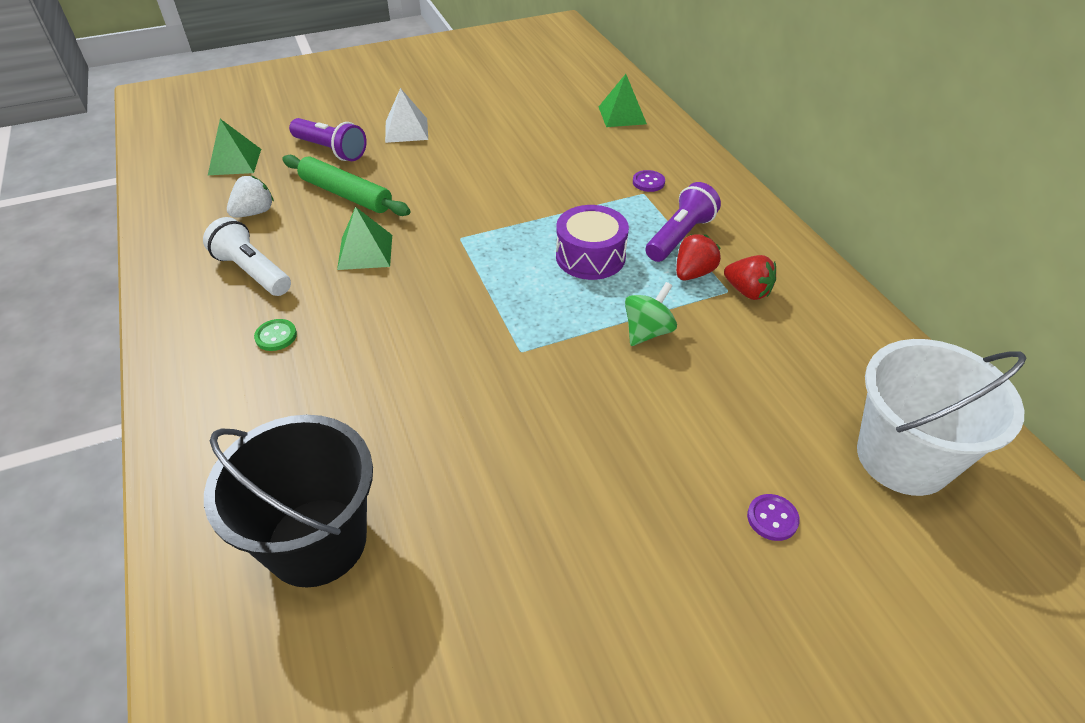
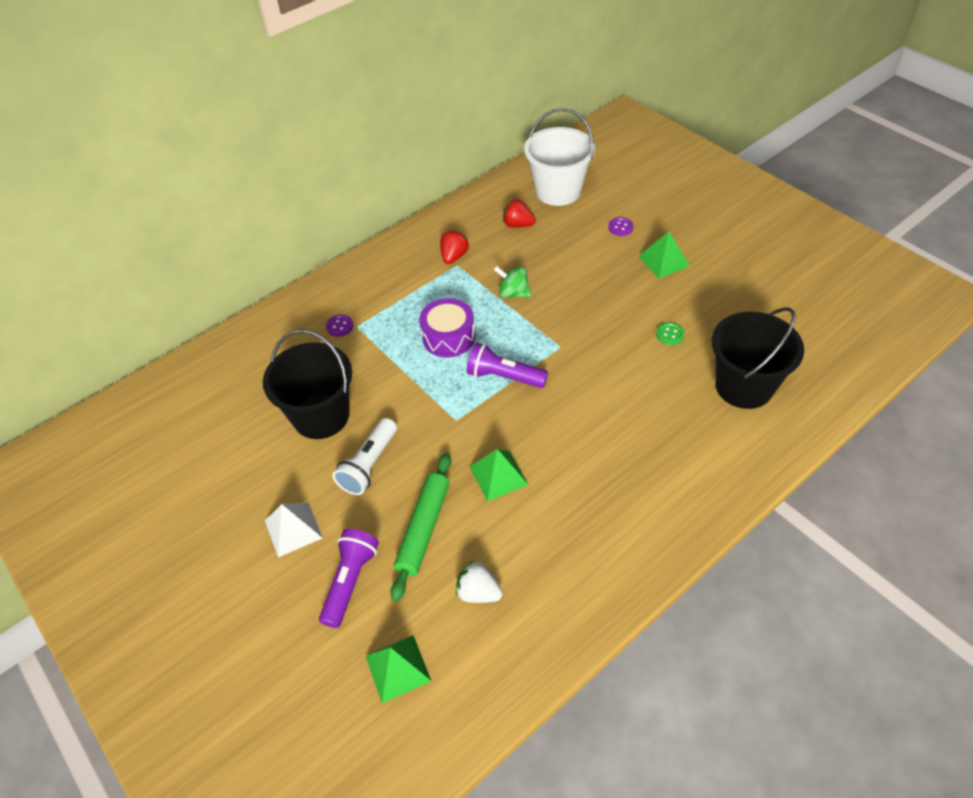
camera: 105 degrees left, 5 degrees up
white flashlight [203,217,291,296] -> white flashlight moved to [332,418,397,495]
green button [254,319,297,351] -> green button moved to [656,322,685,345]
green pyramid [599,74,647,127] -> green pyramid moved to [638,232,690,278]
purple flashlight [646,182,721,262] -> purple flashlight moved to [467,343,548,388]
red strawberry [676,234,721,280] -> red strawberry moved to [503,199,536,228]
none -> black bucket [263,329,352,439]

